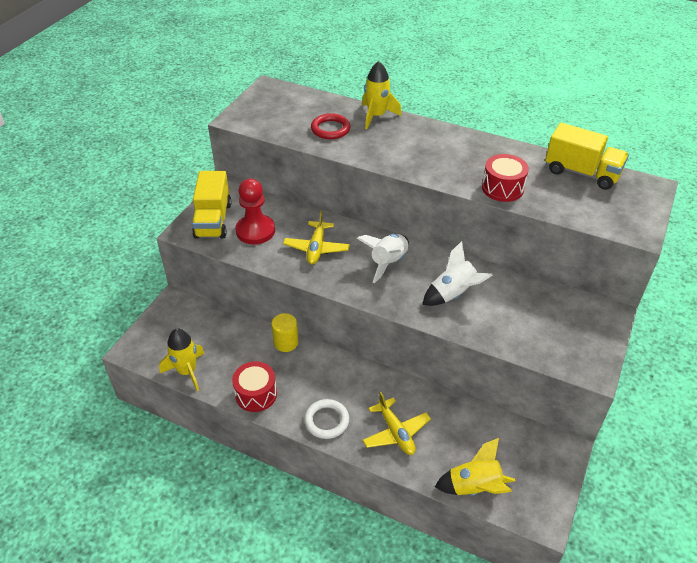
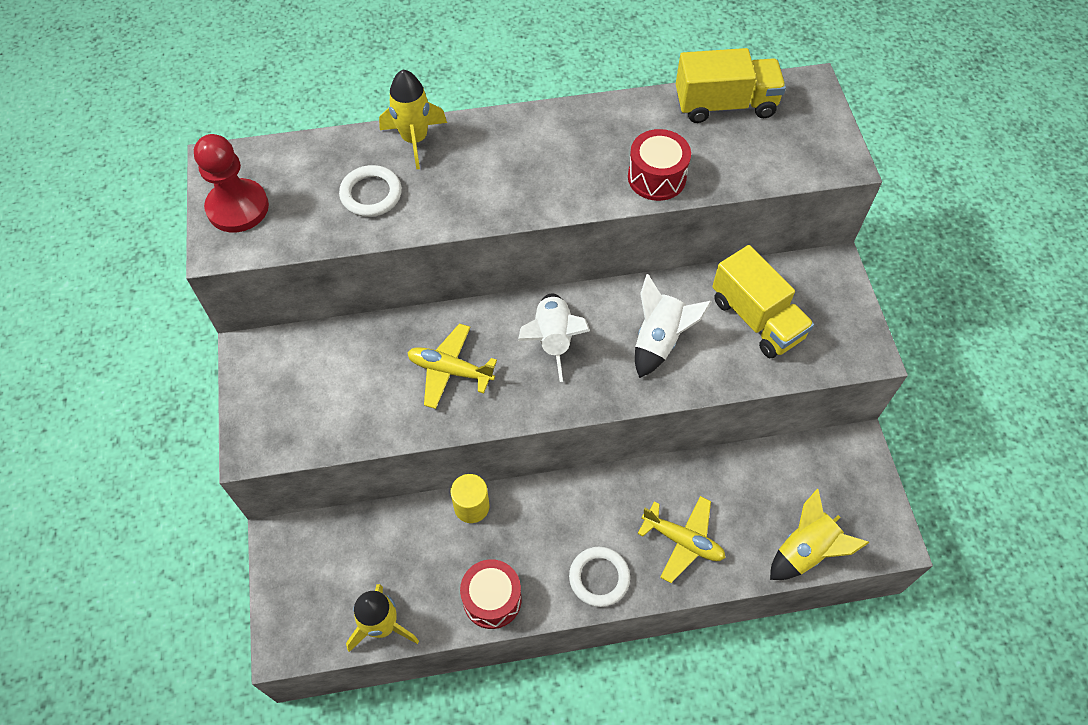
camera: 35 degrees left, 15 degrees up
yellow truck [192,171,231,239] -> yellow truck moved to [712,245,814,358]
red pawn [235,179,275,244] -> red pawn moved to [194,134,269,232]
yellow plane [283,210,350,264] -> yellow plane turned 135 degrees clockwise [407,324,497,409]
red ring [311,113,351,139] -> white ring [339,165,402,217]

